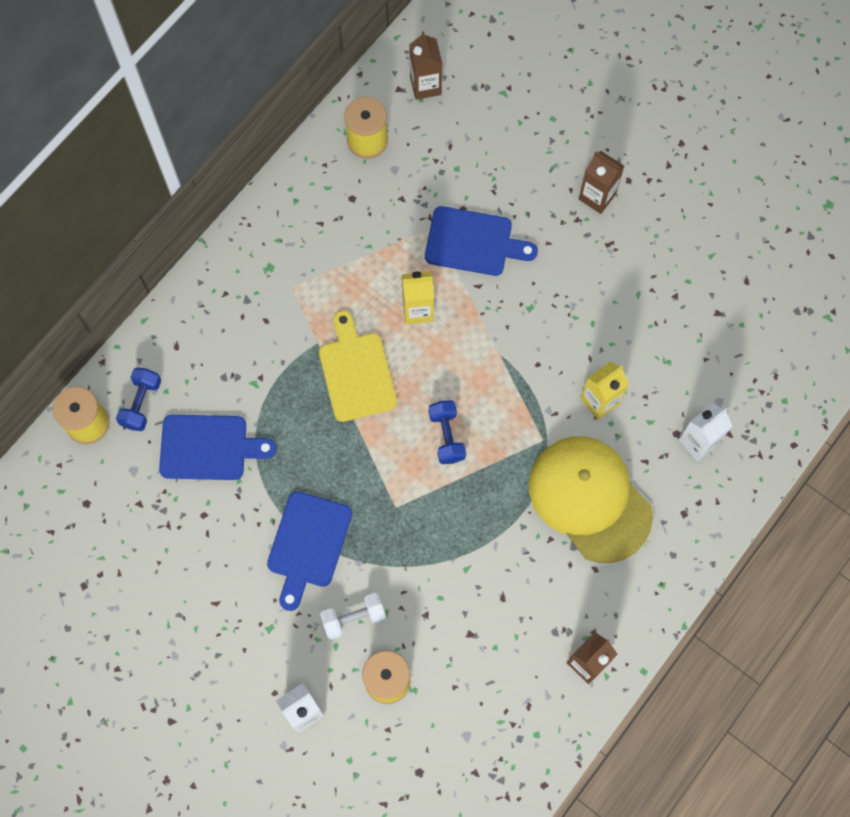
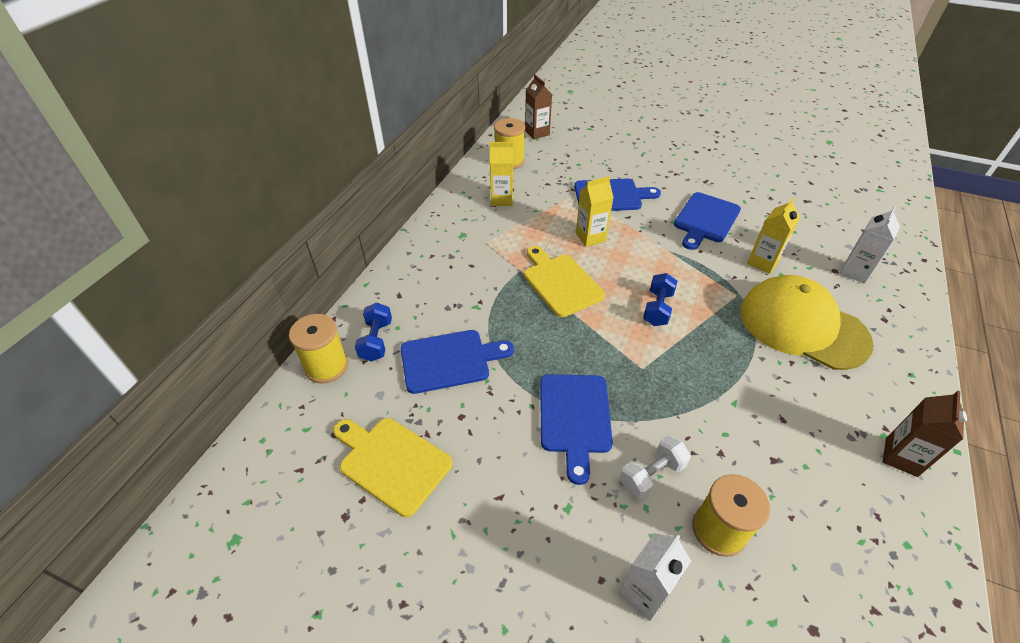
camera: 15 degrees left, 25 degrees down
blue dumbbell [429,401,466,464] -> blue dumbbell turned 45 degrees clockwise [643,273,677,326]
brown carton [579,151,624,214] -> none
none -> yellow cutting board [333,418,452,517]
none -> yellow carton [490,142,513,206]
none -> blue cutting board [674,192,741,250]

